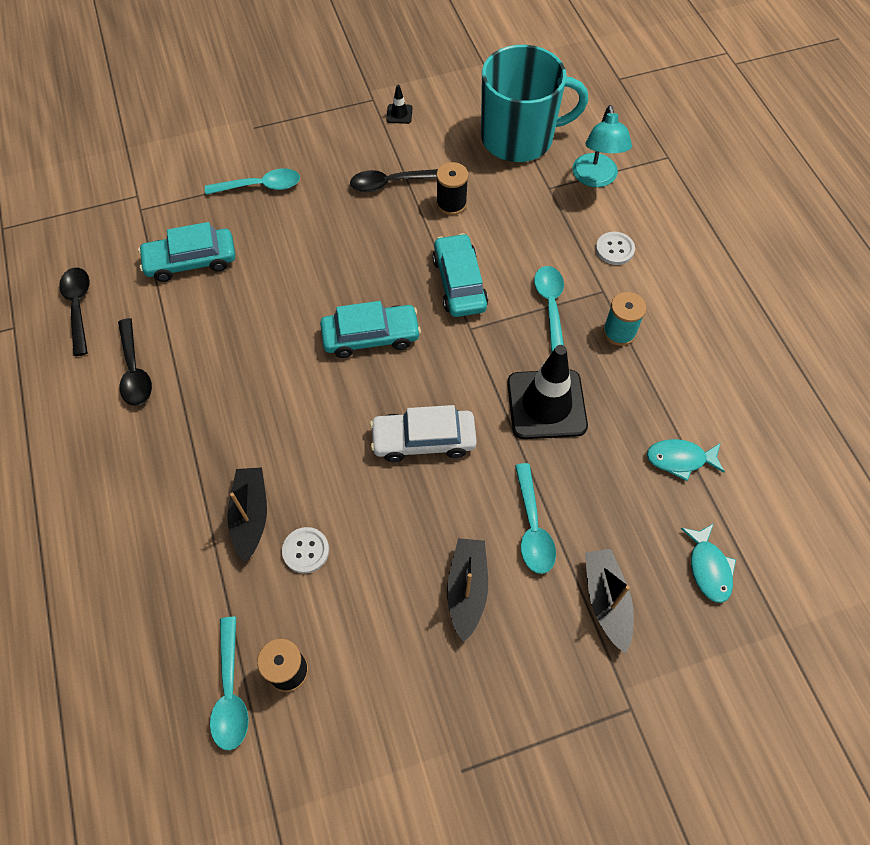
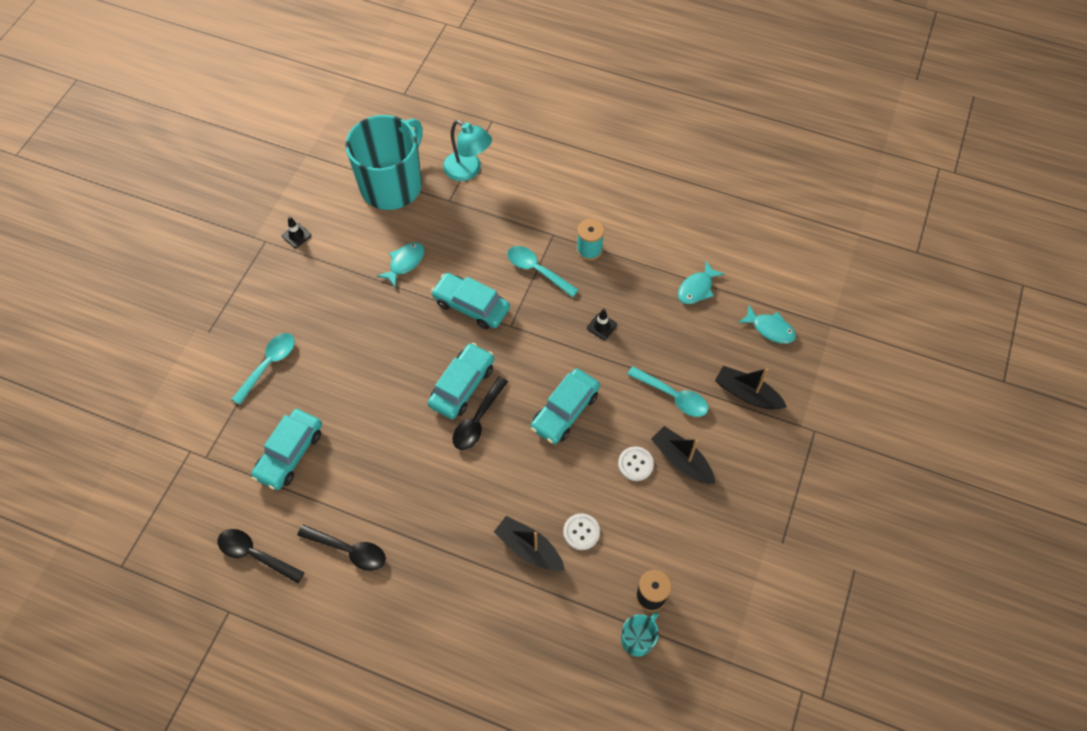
camera: 50 degrees left, 0 degrees up
turquoise spoon [210,617,249,750] -> turquoise mug [621,612,659,657]
black spoon [350,169,438,192] -> black spoon moved to [452,377,508,450]
white car [370,405,477,462] -> turquoise car [531,368,600,444]
black spool [436,162,468,215] -> turquoise fish [377,242,424,287]
black traffic cone [507,345,588,439] -> black traffic cone [587,309,617,340], size x0.41
white button [596,232,635,265] -> white button moved to [618,446,654,481]

